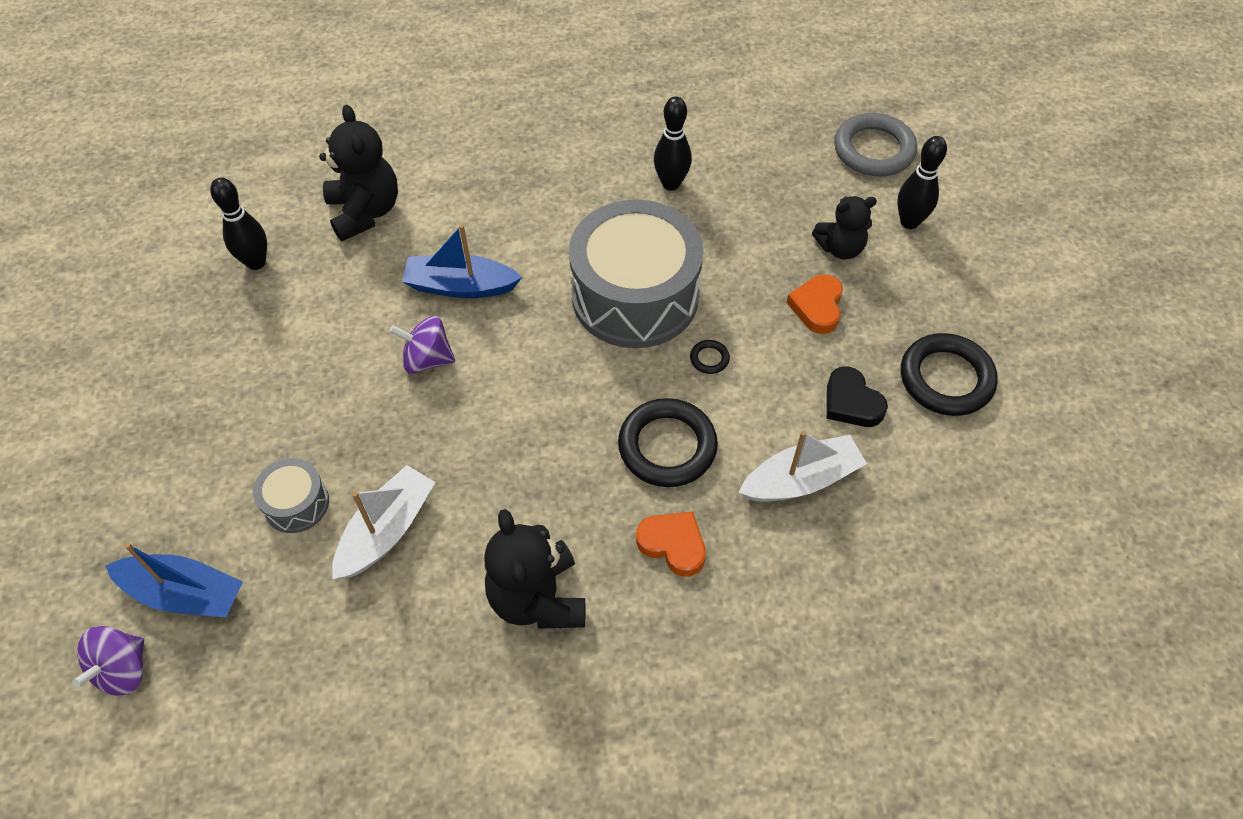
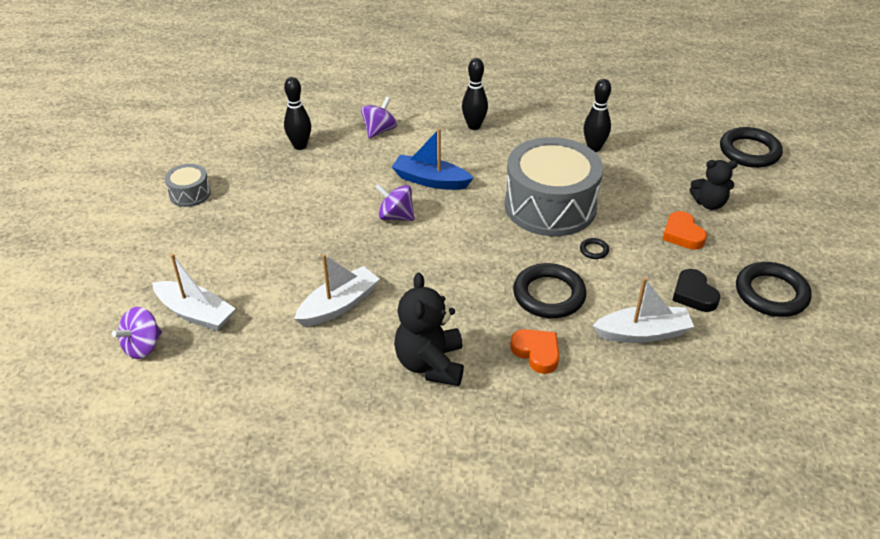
camera: 15 degrees right, 15 degrees down
blue boat [105,543,243,617] -> white boat [152,253,236,331]
grey drum [253,458,329,533] -> grey drum moved to [165,164,211,207]
black teddy bear [319,105,398,241] -> purple spinning top [361,96,397,139]
orange heart [786,274,843,334] -> orange heart turned 45 degrees counterclockwise [662,211,707,250]
grey ring [834,113,917,176] -> black ring [720,127,783,168]
black bowling pin [897,136,947,229] -> black bowling pin moved to [462,58,488,130]

